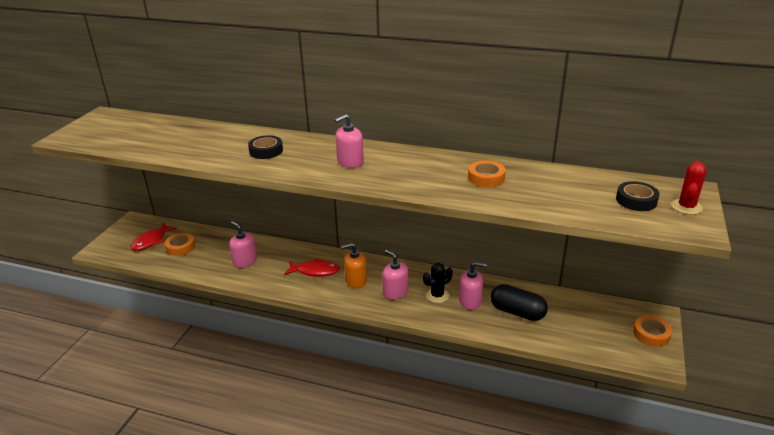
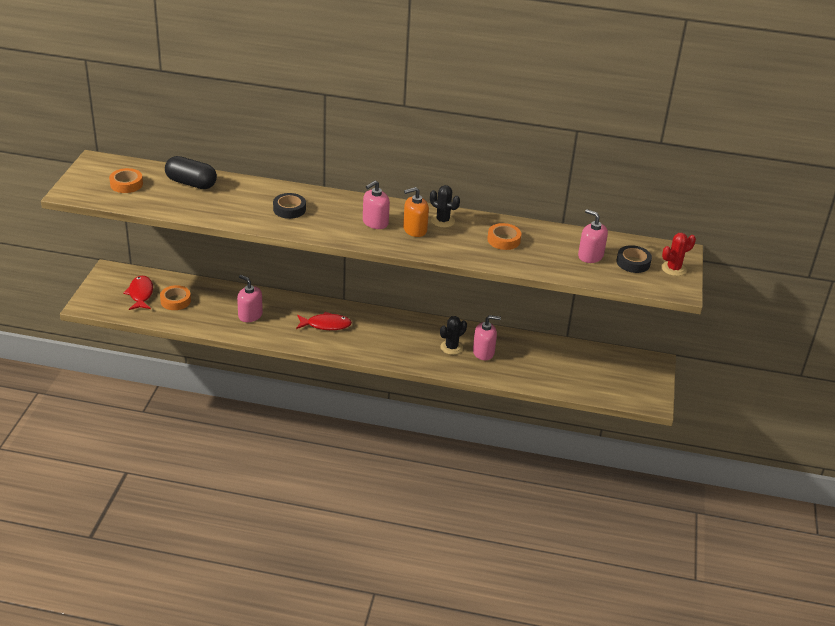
camera: 10 degrees left, 5 degrees up
red fish [131,223,177,251] -> red fish turned 150 degrees clockwise [123,276,153,310]
orange soap dispenser [341,243,367,289] -> orange soap dispenser moved to [403,187,429,237]
pink soap dispenser [382,250,408,300] -> pink soap dispenser moved to [578,209,608,263]
black capsule [491,284,548,321] -> black capsule moved to [165,156,217,189]
orange tape [633,316,672,347] -> orange tape moved to [109,168,143,193]
red cactus [671,161,707,215] -> red cactus turned 45 degrees clockwise [661,233,696,276]
none -> black cactus [430,185,460,228]

